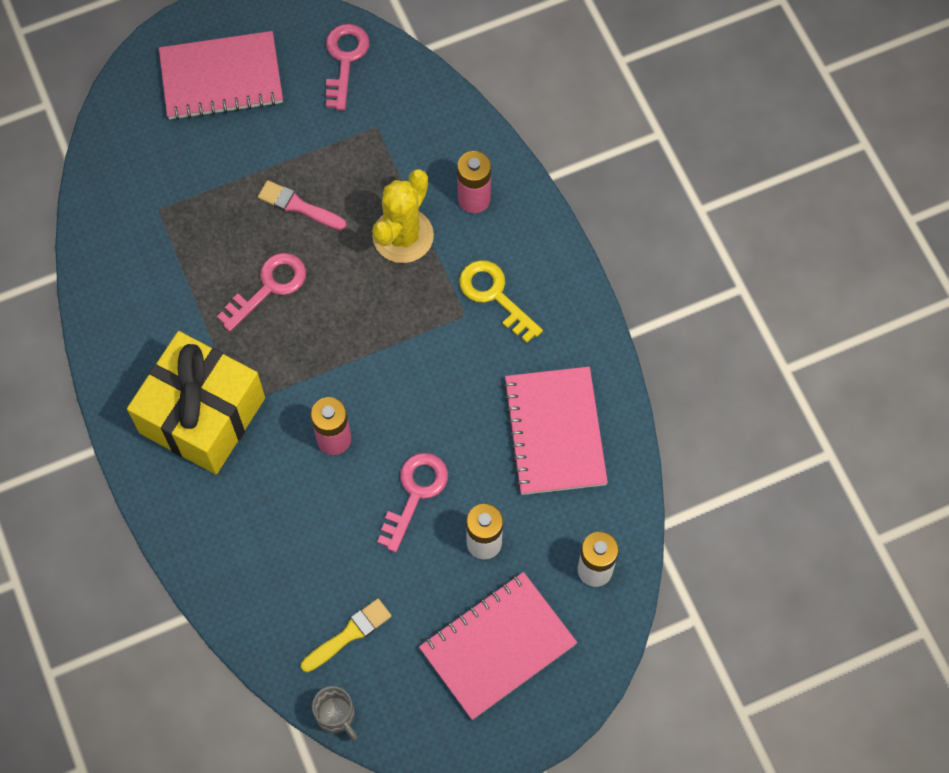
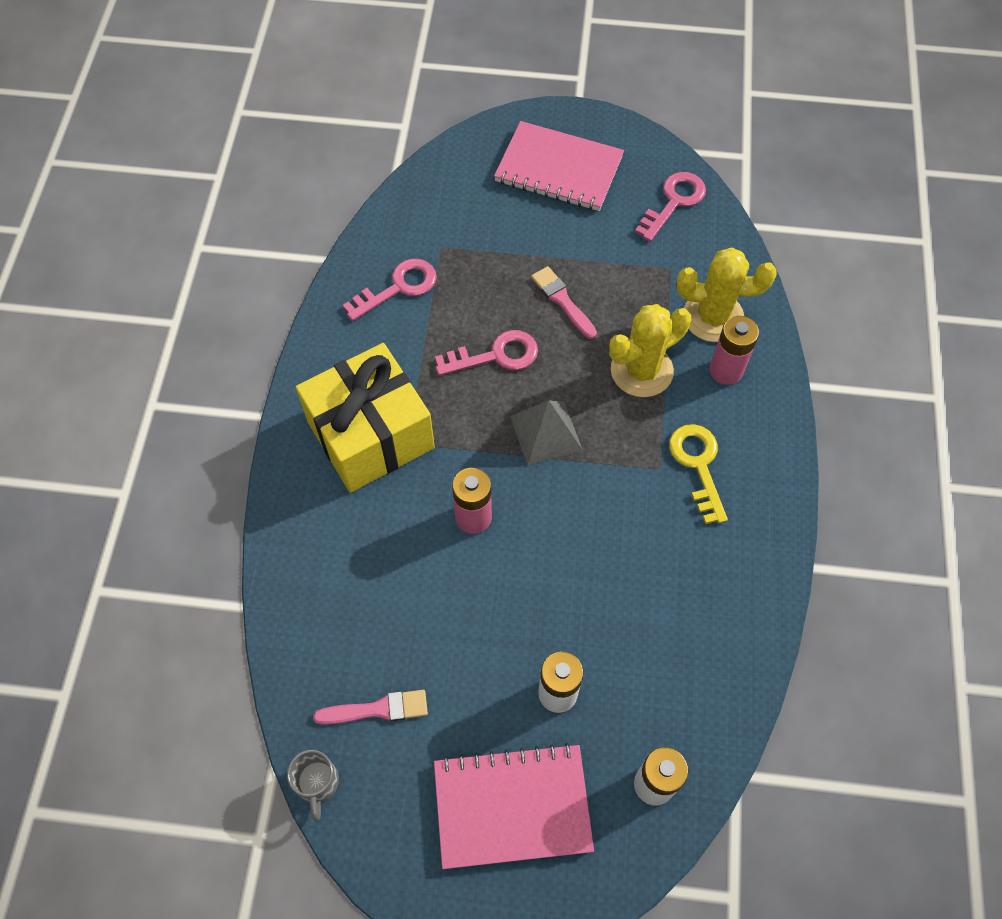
camera: 30 degrees right, 5 degrees down
yellow brush [301,599,392,672] -> pink brush [313,690,428,725]
pink key [377,453,448,553] -> pink key moved to [343,259,437,321]
pink notebook [503,367,608,495] -> none
none -> grey pyramid [510,400,583,466]
none -> yellow cactus [677,247,777,342]

